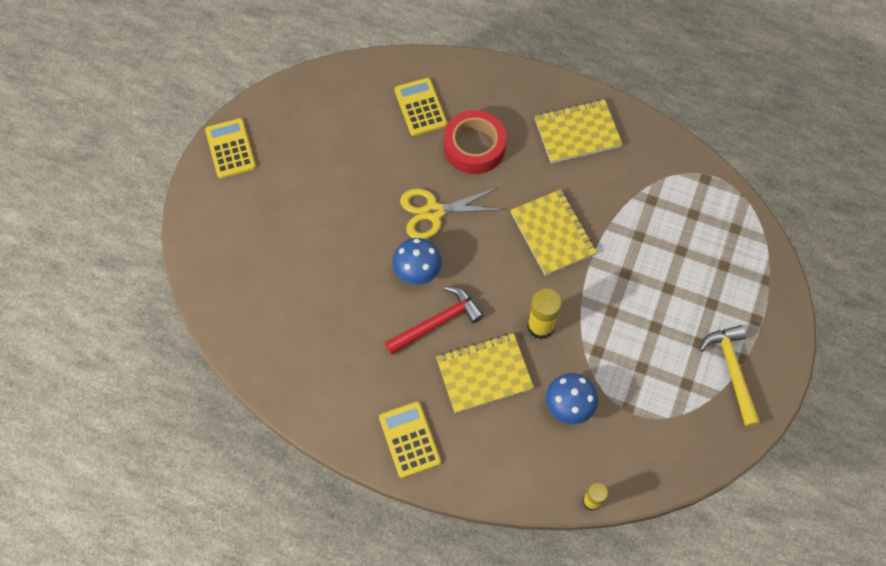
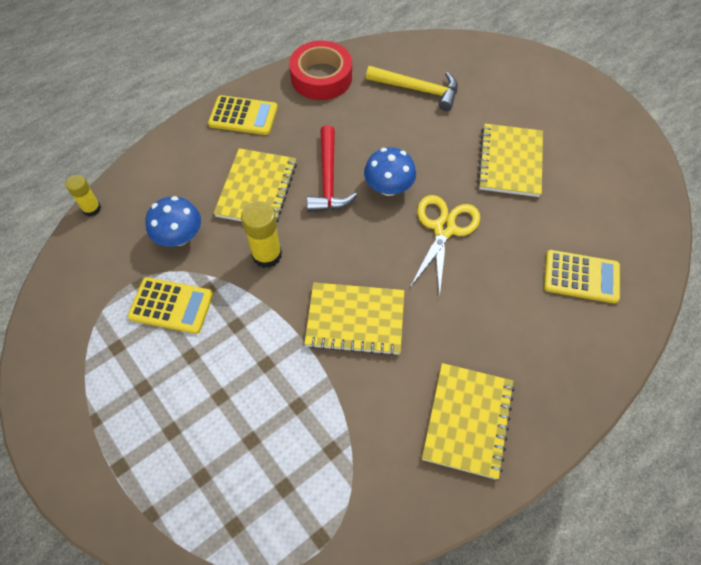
camera: 120 degrees right, 5 degrees down
yellow calculator [205,118,256,178] -> yellow calculator moved to [128,277,213,334]
red tape [444,110,507,174] -> red tape moved to [289,41,352,100]
yellow hammer [699,325,760,427] -> yellow hammer moved to [366,66,458,111]
none -> yellow notebook [477,124,543,197]

